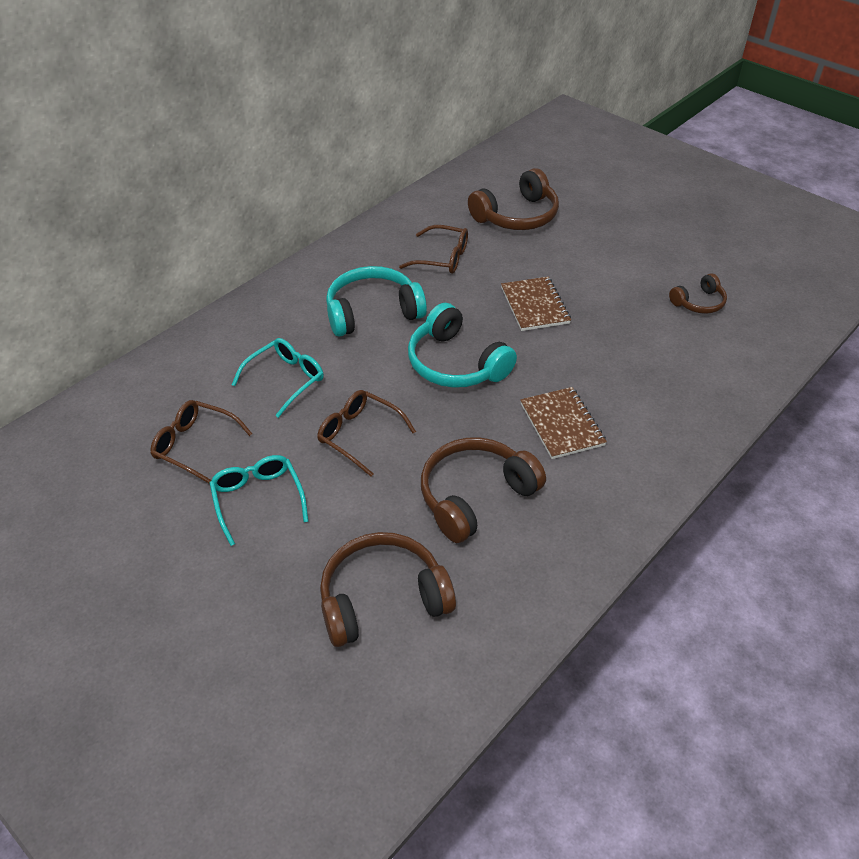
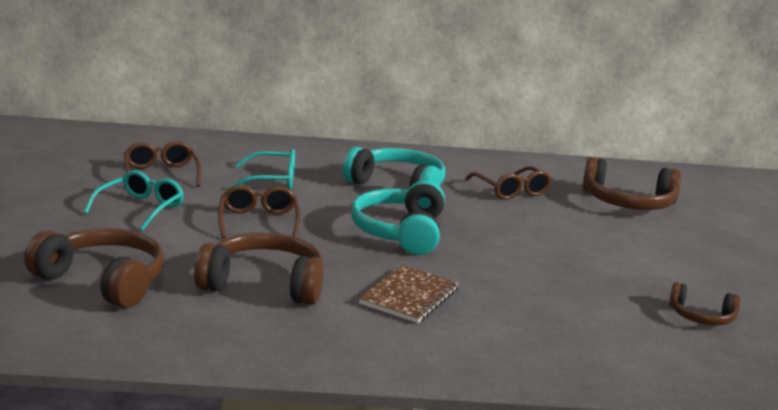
camera: 45 degrees right, 25 degrees down
brown notebook [501,277,571,331] -> none

